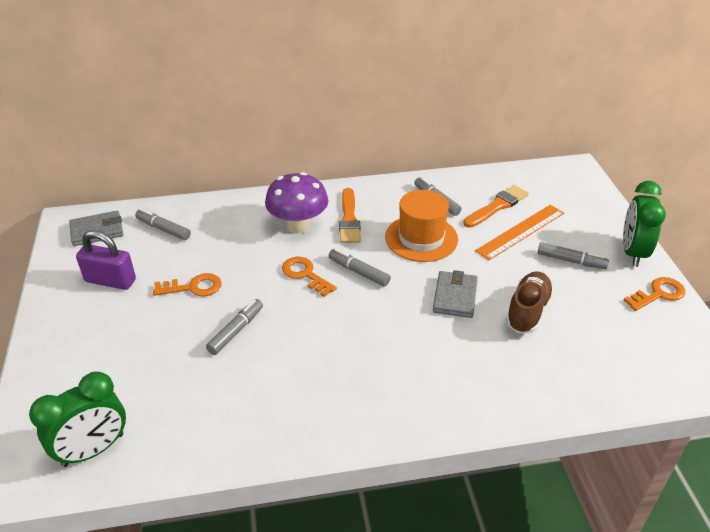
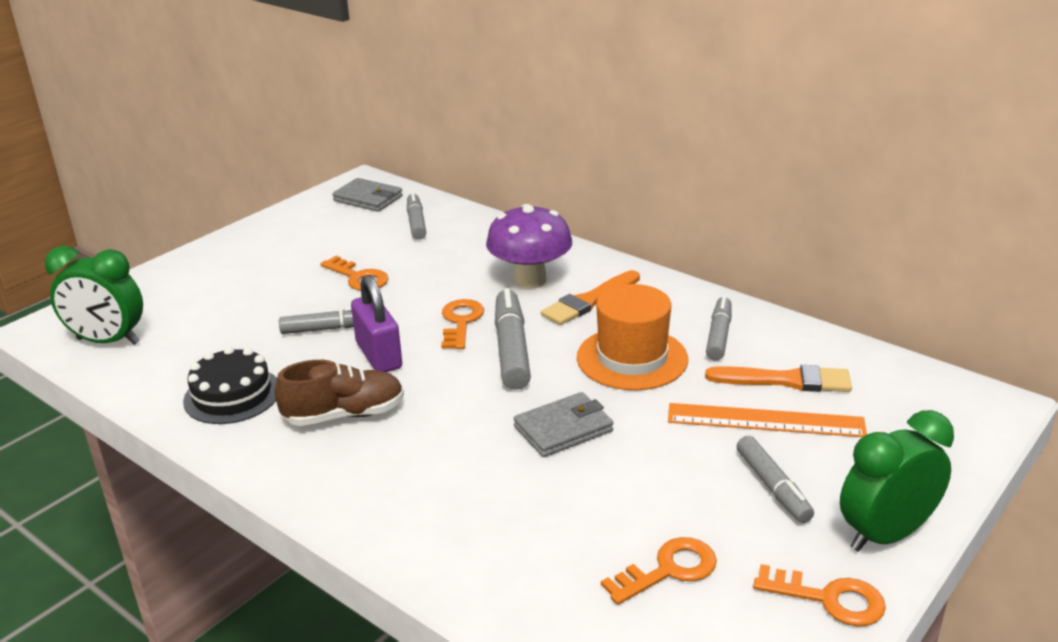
camera: 50 degrees right, 10 degrees down
purple padlock [76,230,136,290] -> purple padlock moved to [351,275,402,372]
grey marker [329,249,391,286] -> grey marker [495,288,531,390], size x1.52
brown shoe [506,271,554,333] -> brown shoe moved to [275,360,404,426]
none -> black cake [183,346,277,424]
none -> orange key [601,537,717,605]

